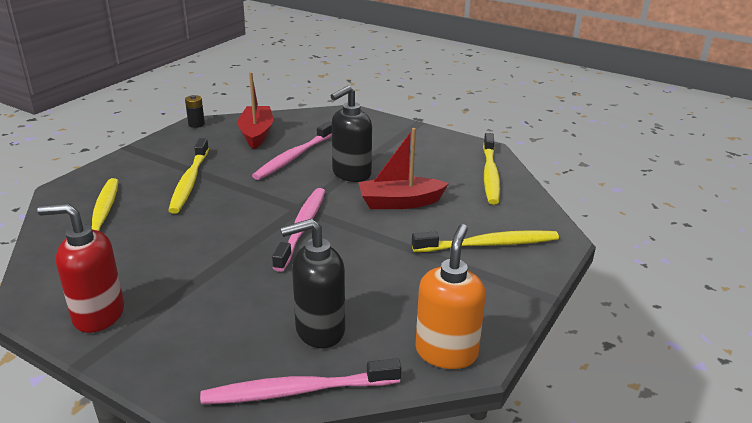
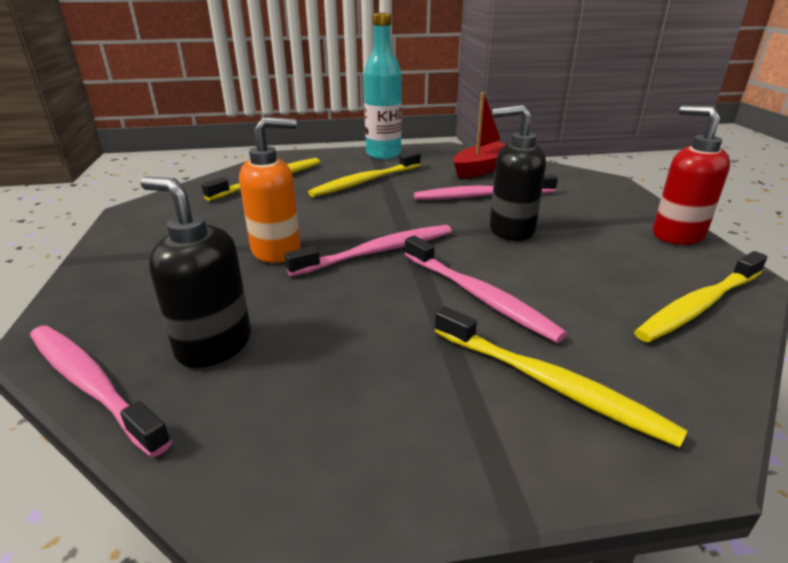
camera: 50 degrees right, 0 degrees up
red soap dispenser [38,204,124,333] -> red soap dispenser moved to [653,106,730,245]
black battery [185,95,205,128] -> none
red boat [358,128,449,209] -> none
orange soap dispenser [415,224,486,369] -> orange soap dispenser moved to [239,117,300,263]
none -> turquoise bottle [364,13,402,159]
none -> pink toothbrush [404,235,567,343]

